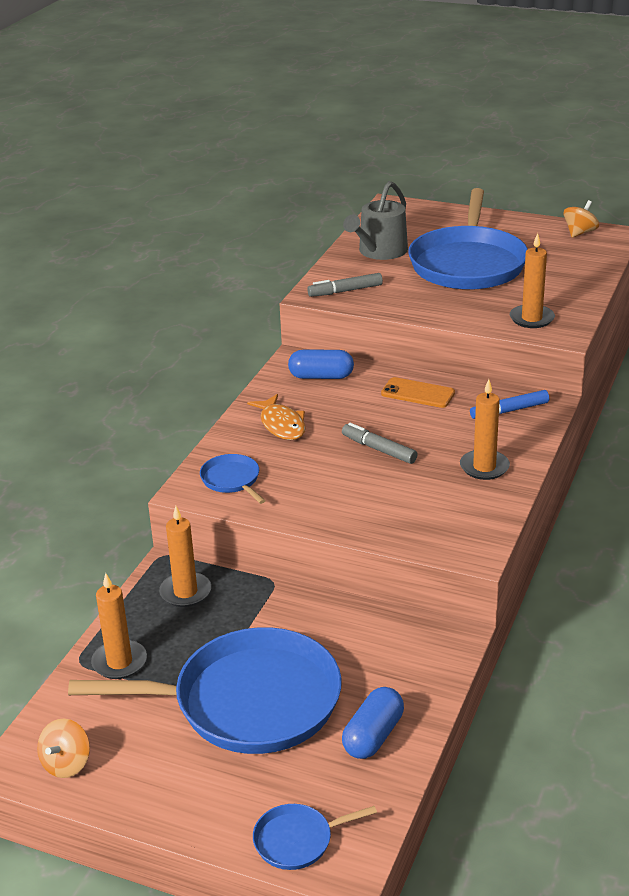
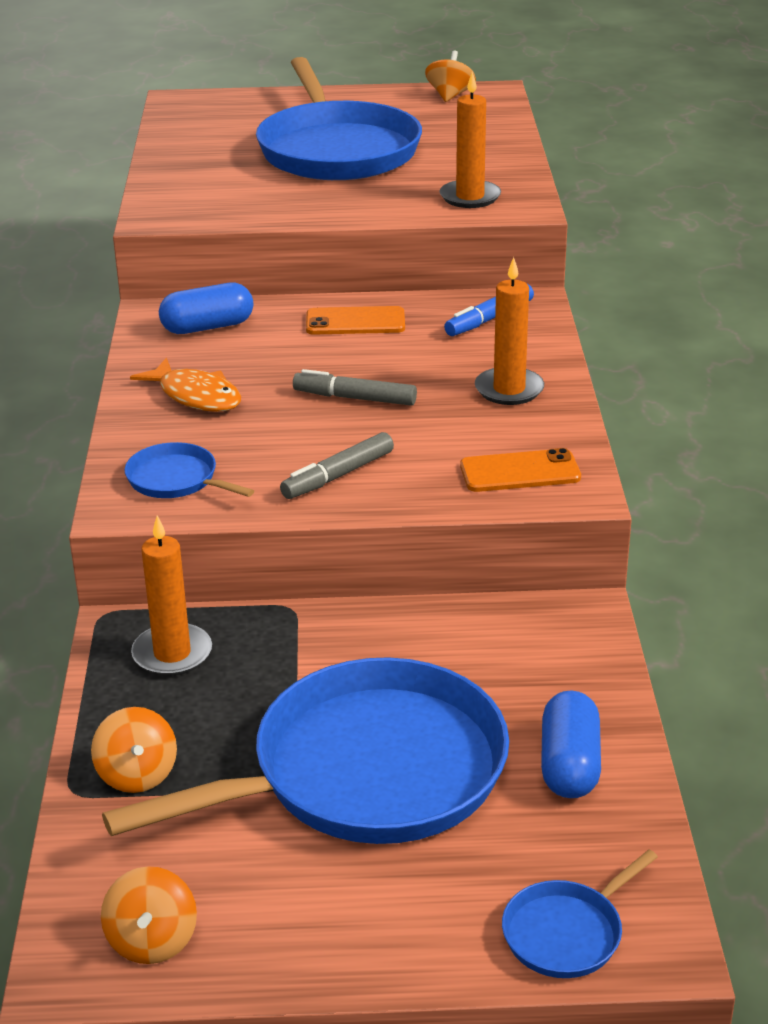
camera: 25 degrees left, 0 degrees up
orange candle [91,573,147,679] -> orange spinning top [91,707,177,793]
grey marker [307,273,383,297] -> grey marker moved to [280,432,394,499]
grey watering can [343,181,408,260] -> none
none -> orange phone [460,448,581,492]

